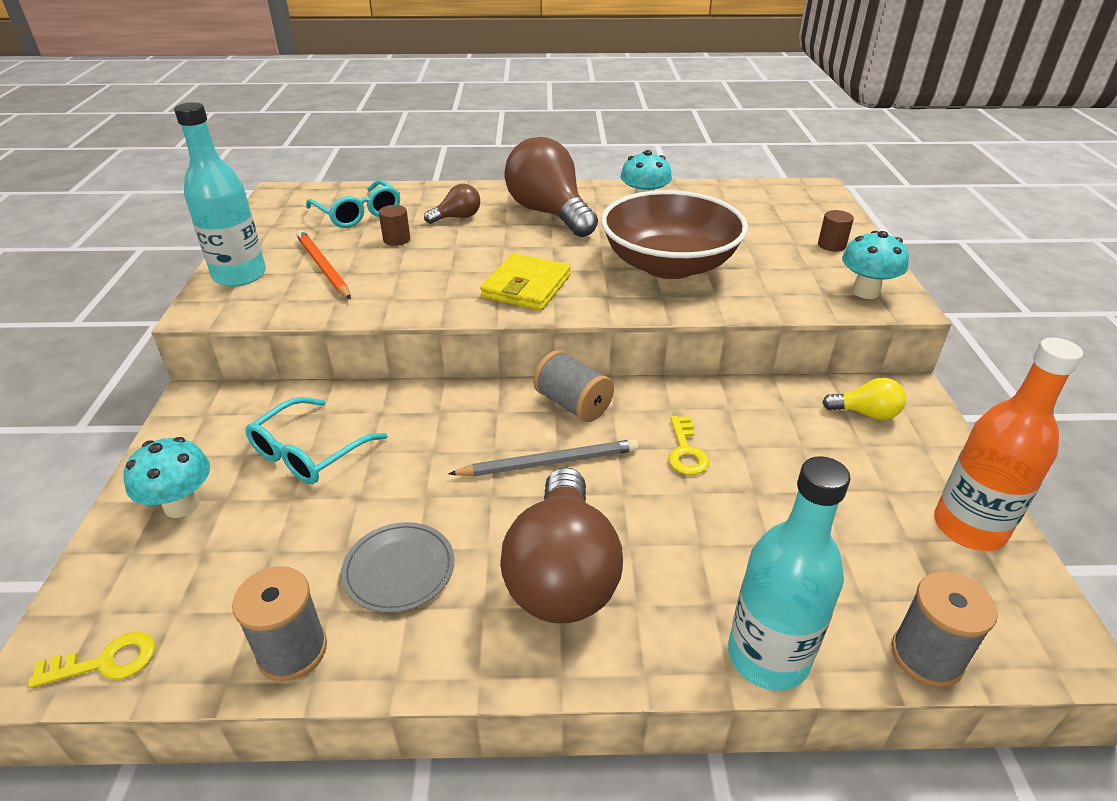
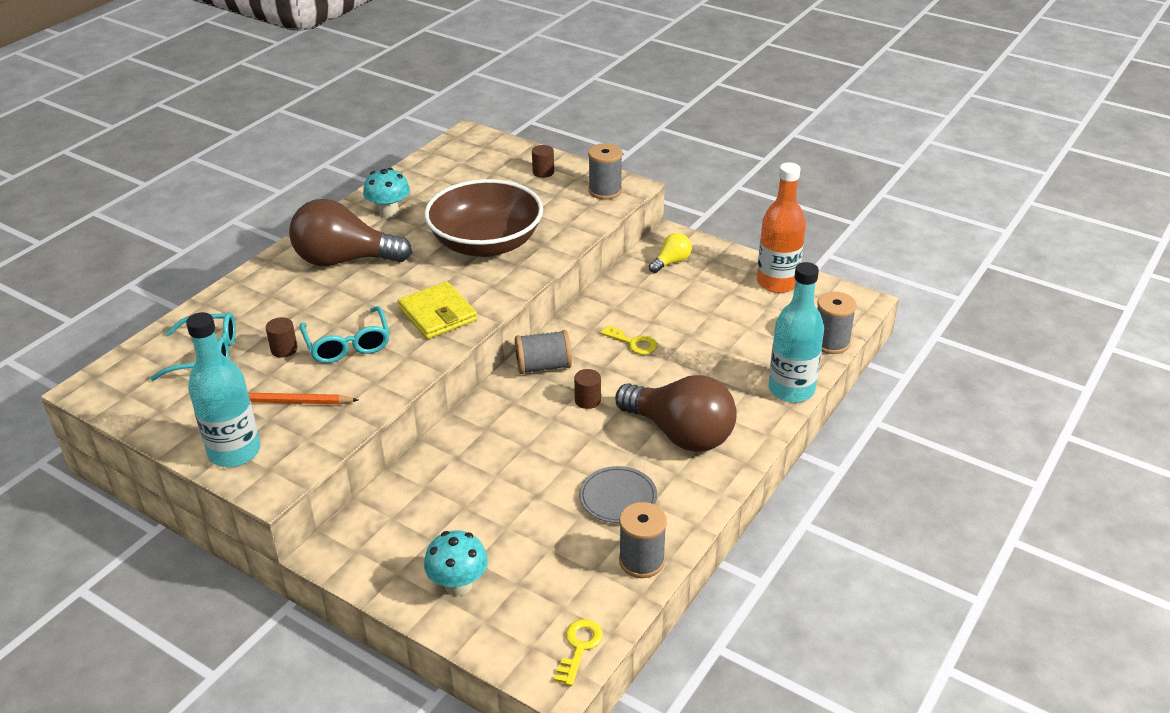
camera: 55 degrees left, 0 degrees up
turquoise glasses [245,397,388,484] -> turquoise glasses moved to [300,306,390,363]
brown light bulb [424,184,480,224] -> none
grey pencil [449,439,638,476] -> brown cylinder [574,369,601,409]
turquoise mushroom [842,231,909,299] -> grey spool [588,143,623,199]

